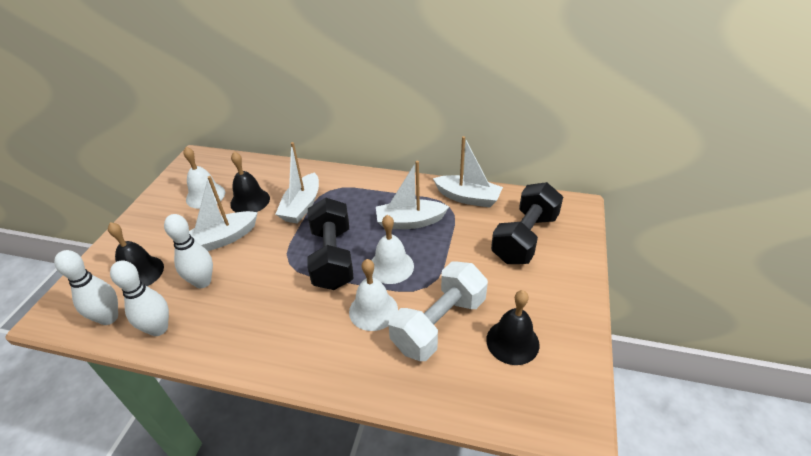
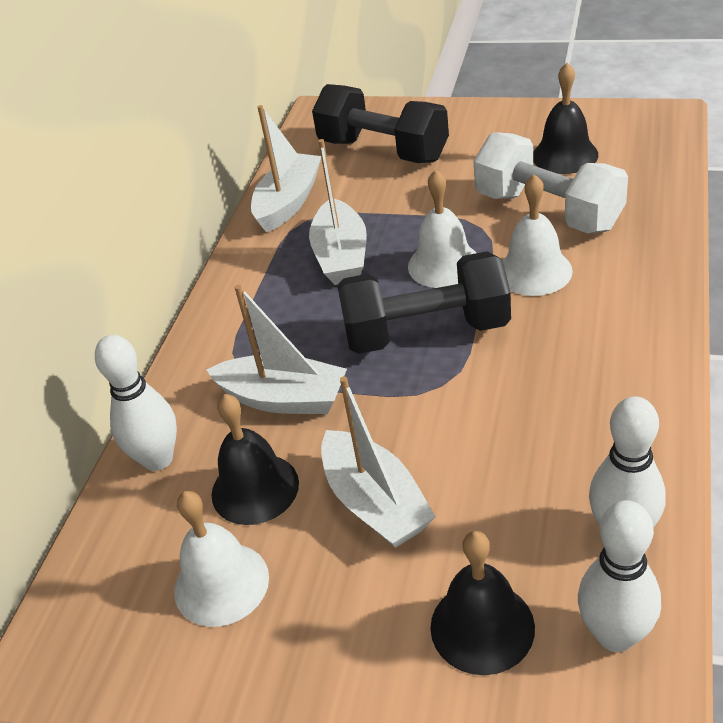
camera: 85 degrees left, 0 degrees up
white bowling pin [164,214,213,288] -> white bowling pin moved to [95,335,177,471]

